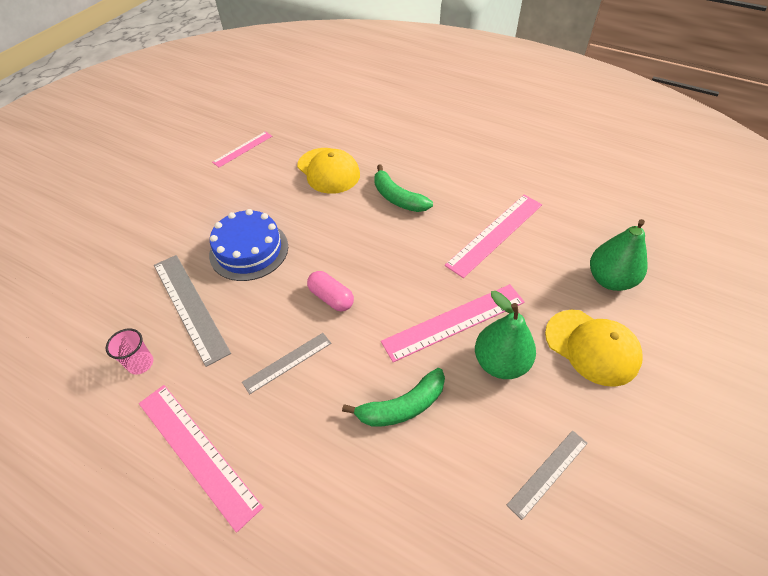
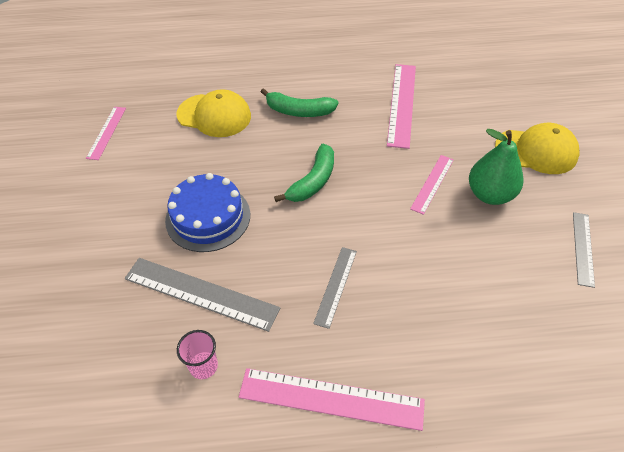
camera: 35 degrees left, 0 degrees up
pink capsule [307,271,354,311] -> none
green banana [342,368,445,427] -> green banana moved to [274,143,334,202]
pink ruler [381,284,525,362] -> pink ruler [410,155,454,215], size x0.59
green pear [590,219,648,291] -> none

